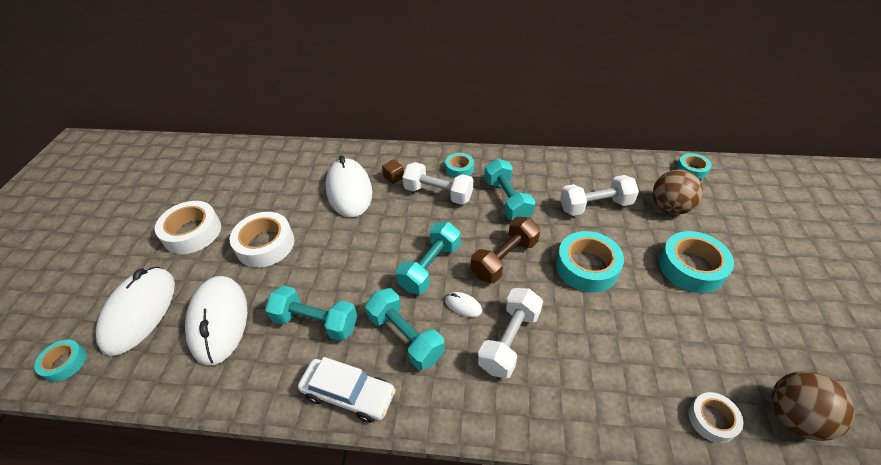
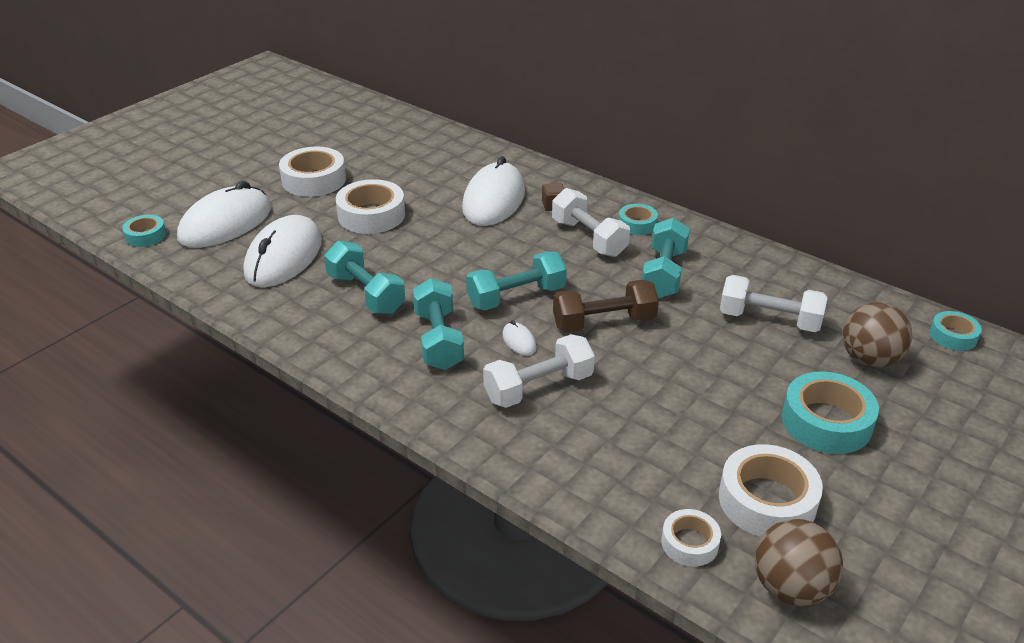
camera: 30 degrees right, 10 degrees down
white car [298,357,396,423] -> none
turquoise tape [556,231,624,293] -> none
none -> white tape [719,444,823,537]

